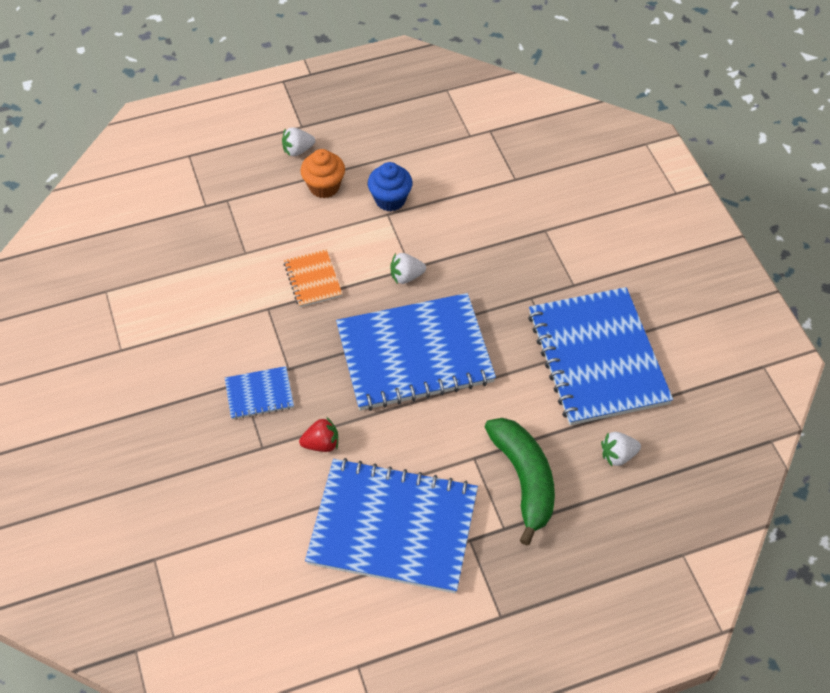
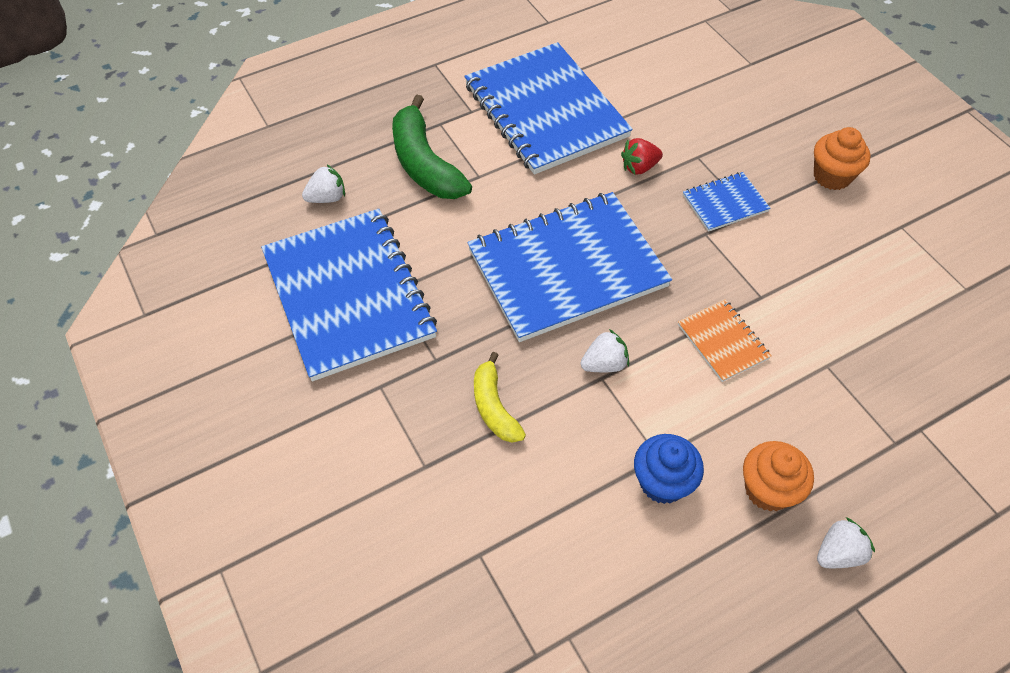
camera: 170 degrees right, 0 degrees up
blue notebook [305,458,478,593] -> blue notebook turned 60 degrees clockwise [465,42,633,175]
none -> yellow banana [474,352,526,443]
none -> orange cupcake [814,127,871,190]

